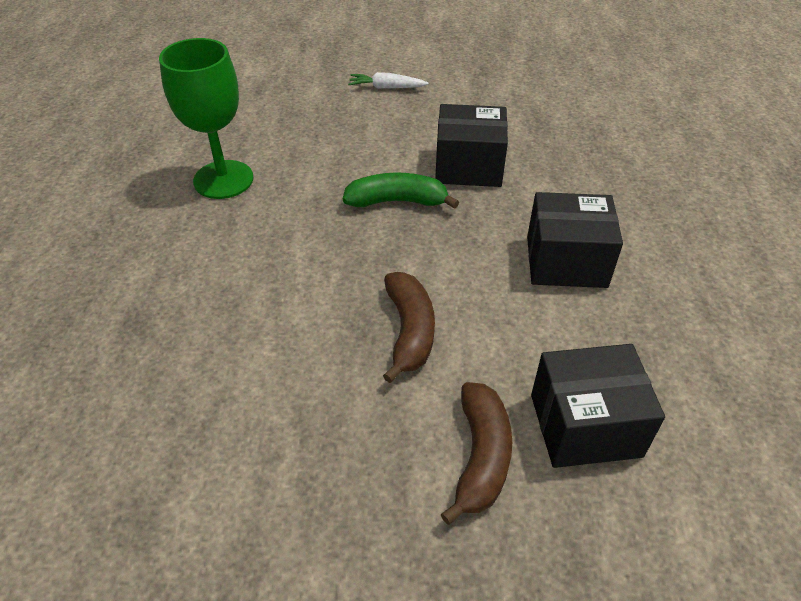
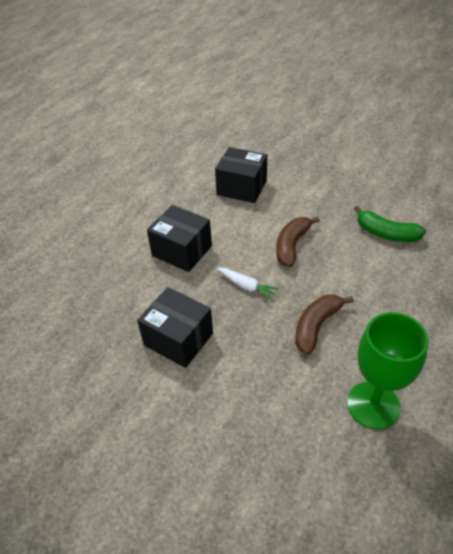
camera: 150 degrees left, 0 degrees up
green banana [343,173,459,209] -> green banana moved to [354,206,426,242]
white carrot [348,72,429,89] -> white carrot moved to [217,268,279,300]
brown banana [441,382,512,525] -> brown banana moved to [295,294,354,355]

